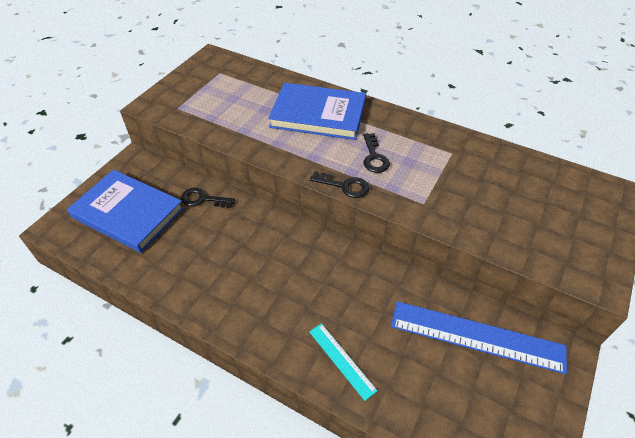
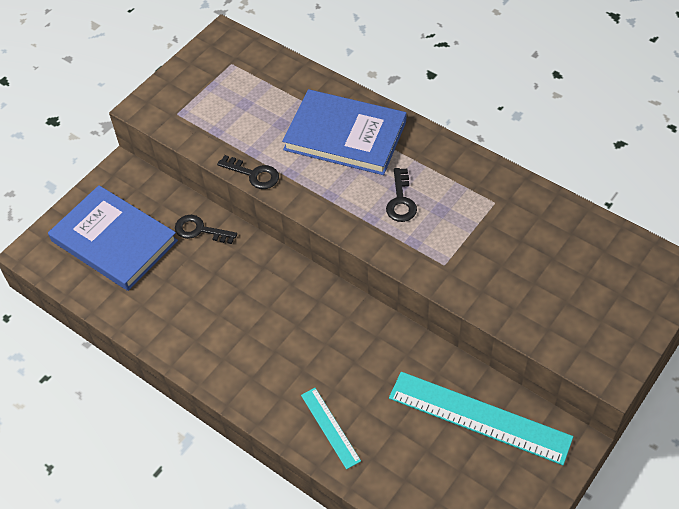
camera: 10 degrees right, 5 degrees up
black key [310,171,369,198] -> black key moved to [217,155,279,189]
blue ruler [391,301,567,374] -> turquoise ruler [389,372,573,465]

